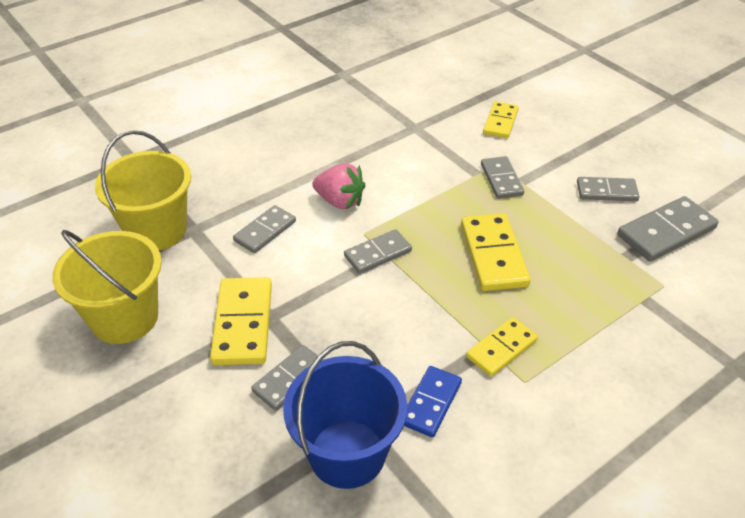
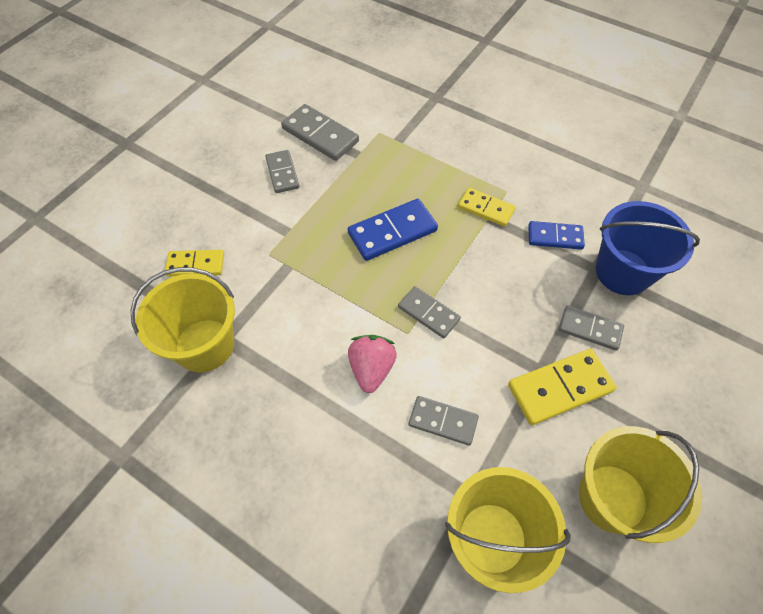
camera: 110 degrees left, 15 degrees up
yellow domino [461,213,531,291] -> blue domino [348,199,438,261]
grey domino [481,156,524,199] -> none
none -> yellow bucket [130,267,235,372]

